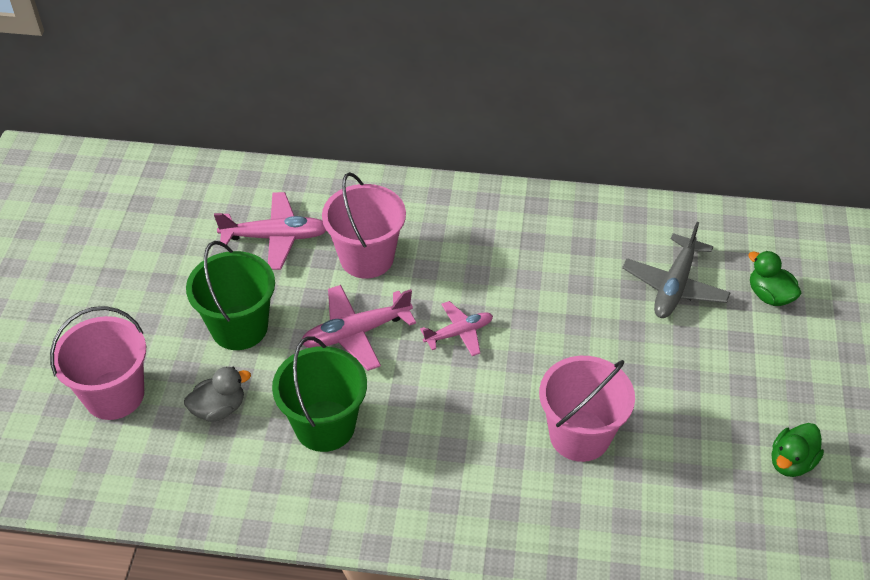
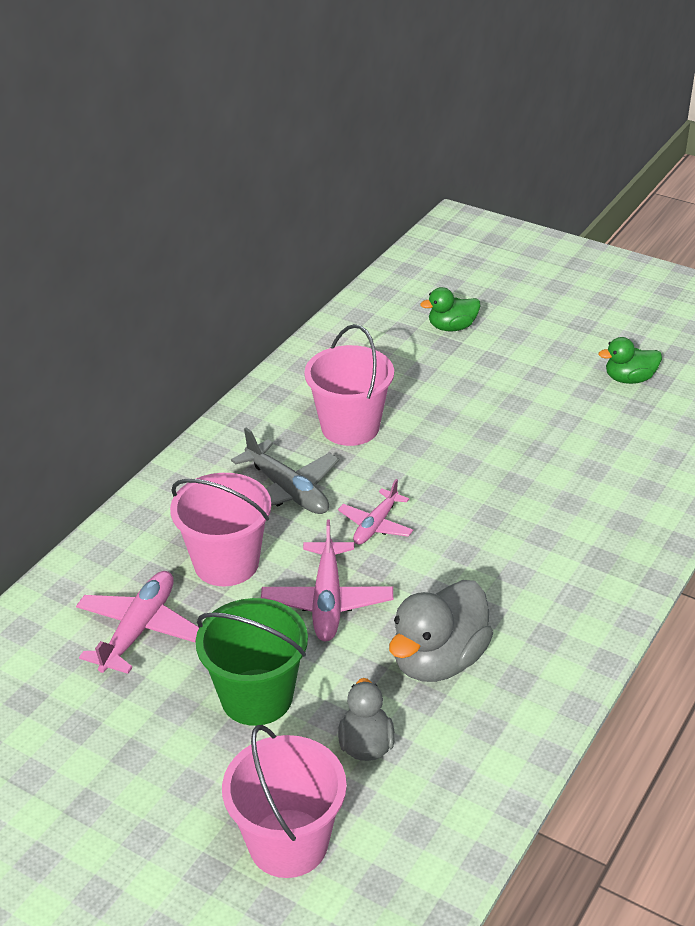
camera: 65 degrees left, 10 degrees down
green bucket [272,336,367,452] -> grey duck [389,580,493,682]
pink plane [420,301,493,356] -> pink plane turned 150 degrees counterclockwise [338,479,413,545]
pink bucket [539,356,635,462] -> pink bucket moved to [304,324,394,446]
grey plane [622,222,731,318] -> grey plane moved to [231,427,339,514]
green duck [772,423,824,477] -> green duck turned 105 degrees clockwise [598,337,662,384]

